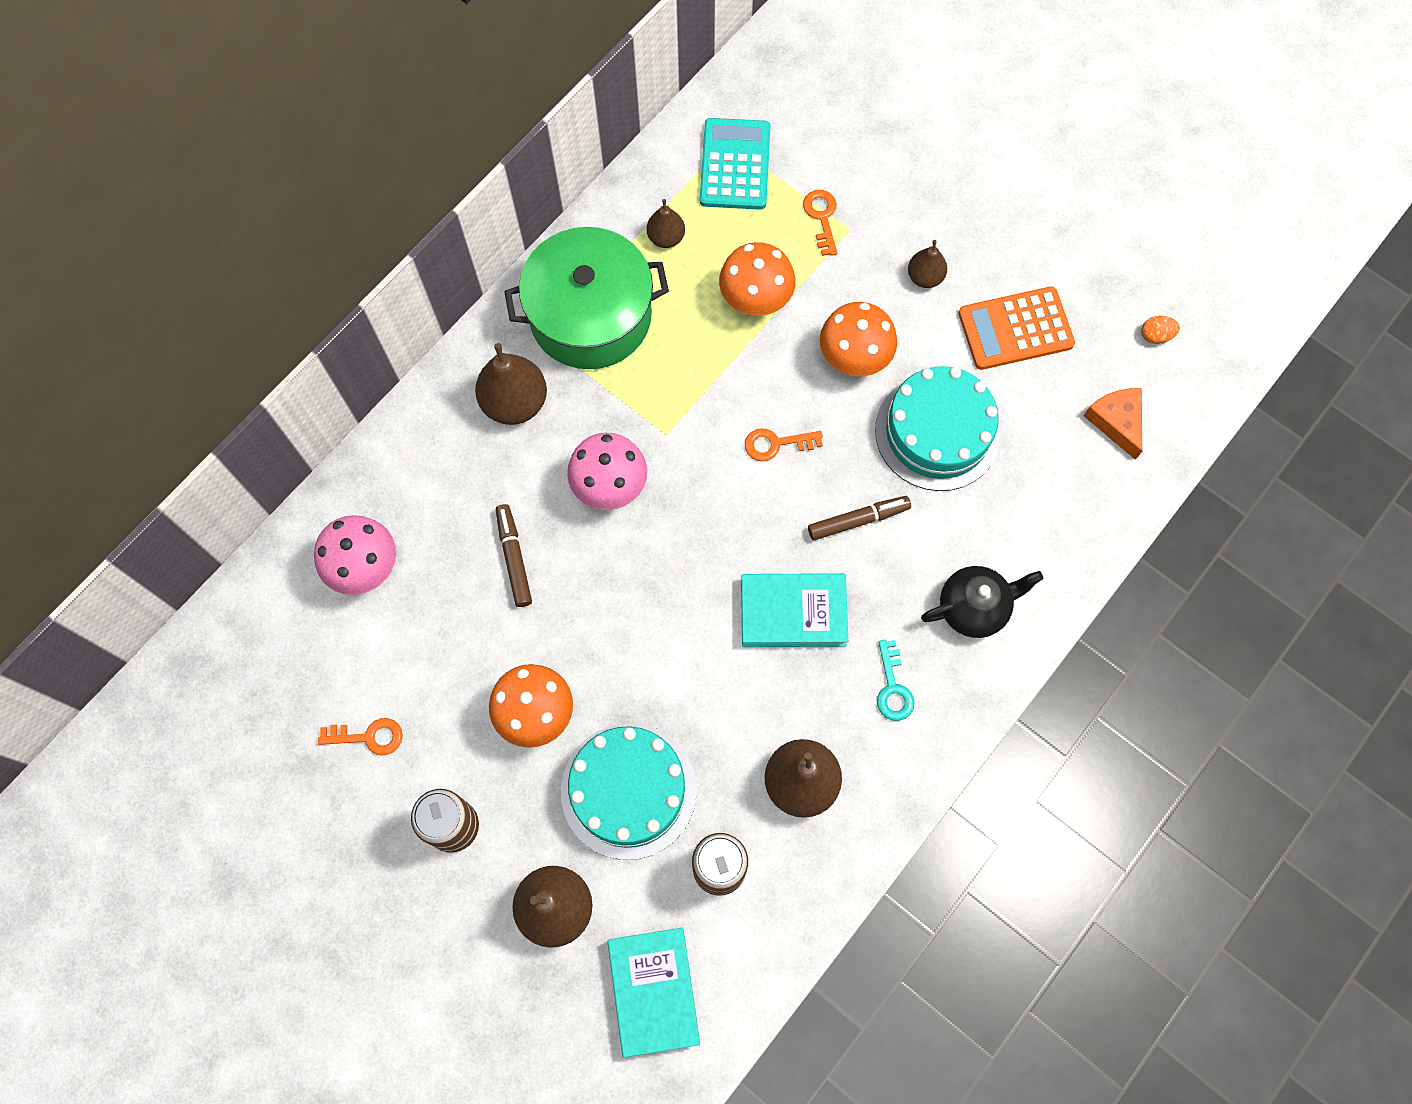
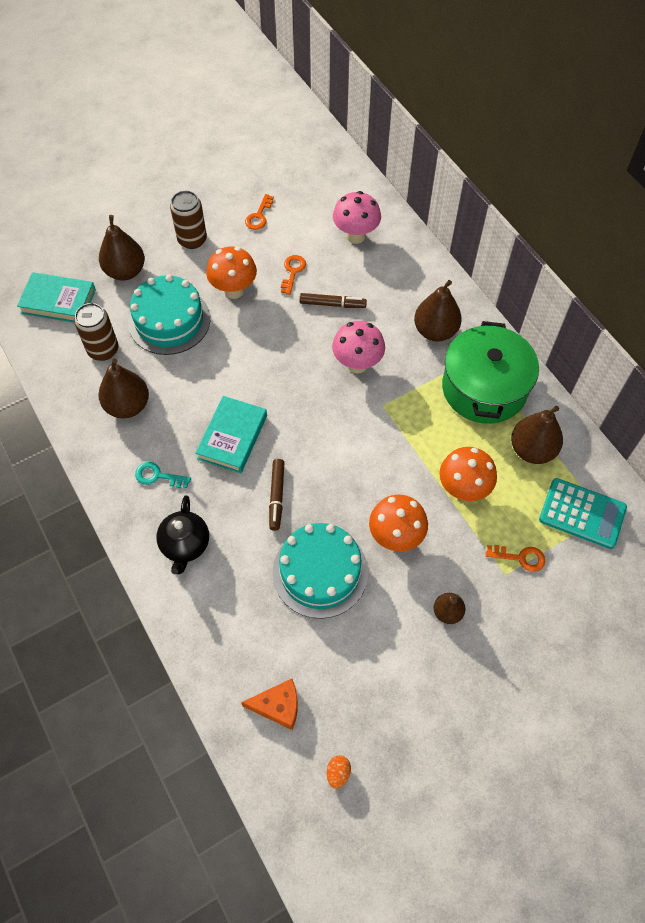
camera: 110 degrees right, 10 degrees down
brown pear [646,199,685,248] -> brown pear [511,406,563,464], size x1.75
orange key [745,428,823,461] -> orange key moved to [281,255,306,295]
orange calculator [959,287,1075,370] -> none

